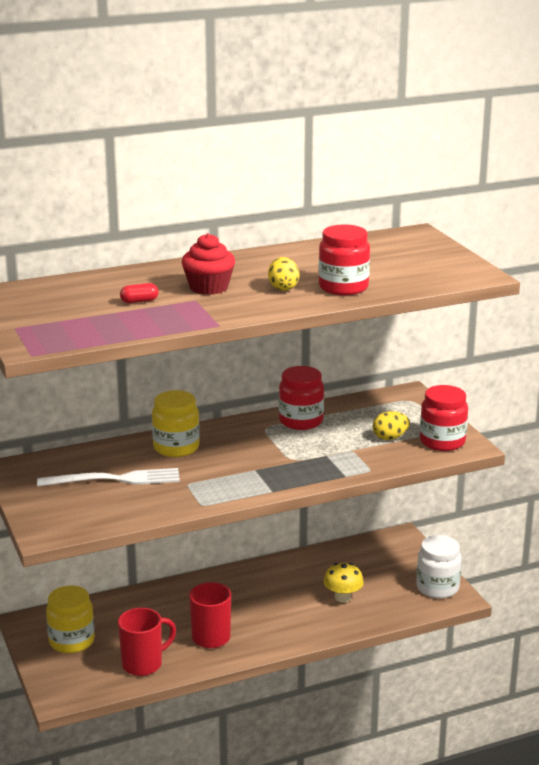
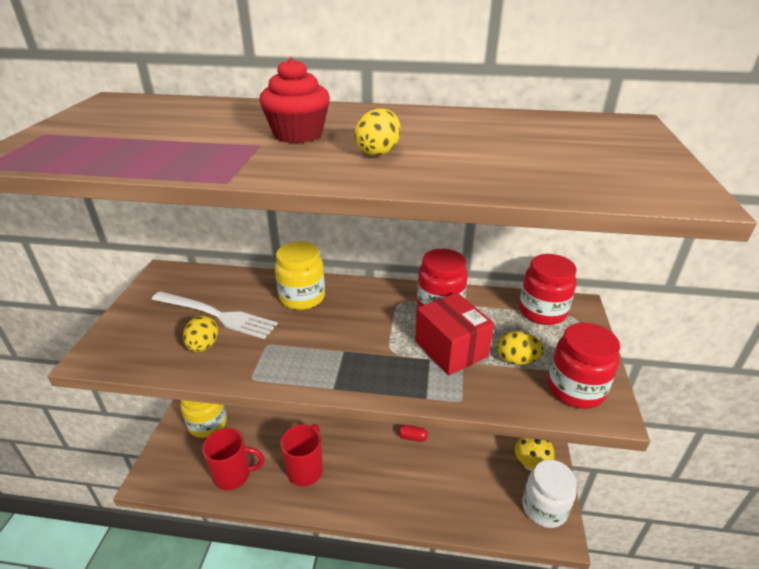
camera: 30 degrees right, 10 degrees up
red capsule [120,283,159,303] -> red capsule moved to [398,425,428,442]
red jar [318,224,370,295] -> red jar moved to [519,254,577,325]
yellow mushroom [324,563,364,603] -> yellow mushroom moved to [515,438,555,471]
none -> yellow egg [183,315,218,352]
none -> red box [415,293,494,375]

